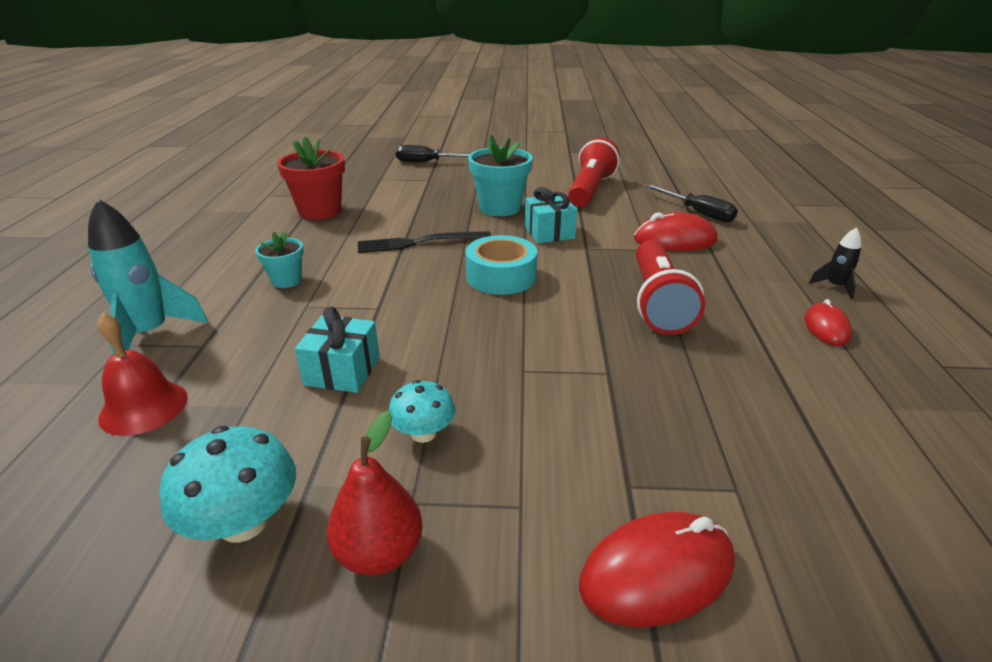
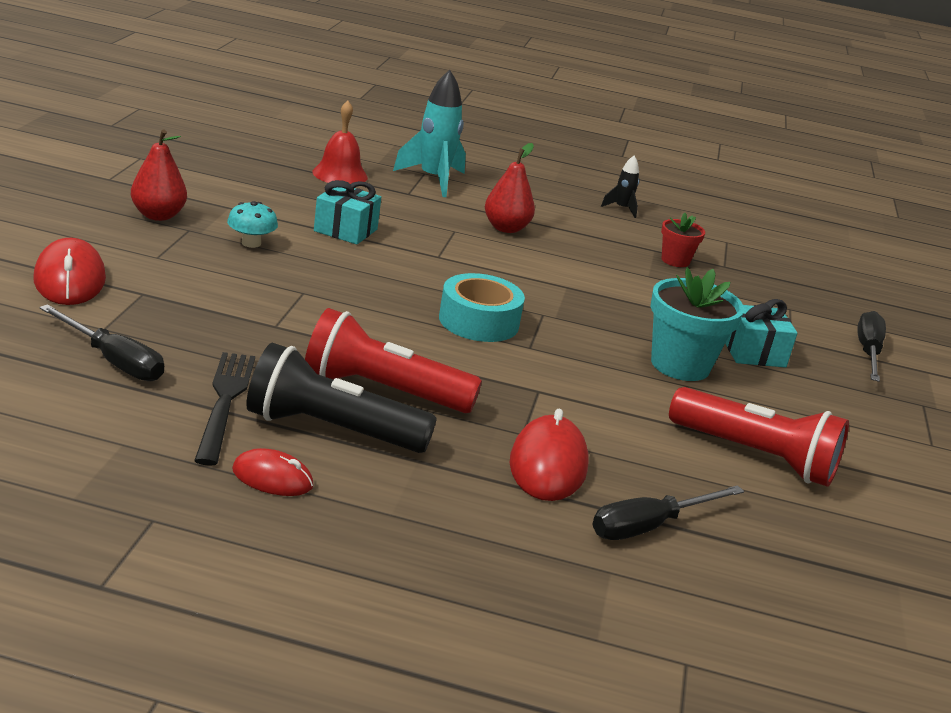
camera: 95 degrees right, 5 degrees down
turquoise mushroom [159,426,296,543] -> none
turquoise flower pot [255,232,304,288] -> red pear [485,143,535,233]
red flower pot [277,137,345,220] -> red flower pot [661,213,705,267], size x0.57
black fork [358,231,491,253] -> black fork moved to [194,352,255,466]
turquoise gift [525,187,577,243] -> turquoise gift moved to [725,299,798,368]
black rocket [809,227,861,299] -> black rocket moved to [601,156,639,218]
none -> black screwdriver [39,304,164,381]
none -> black flashlight [246,342,437,453]

